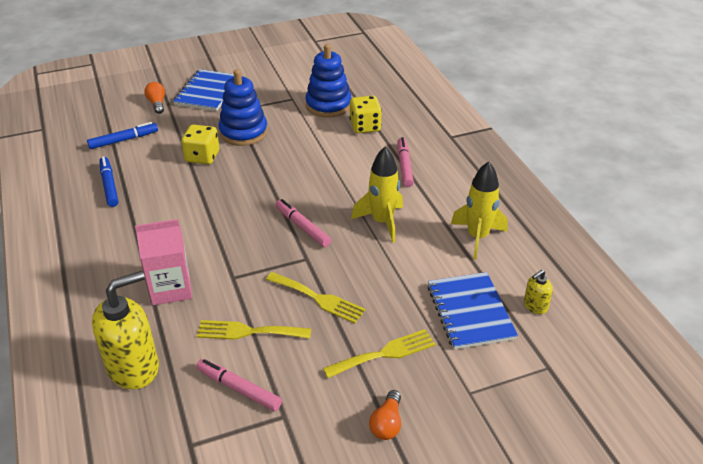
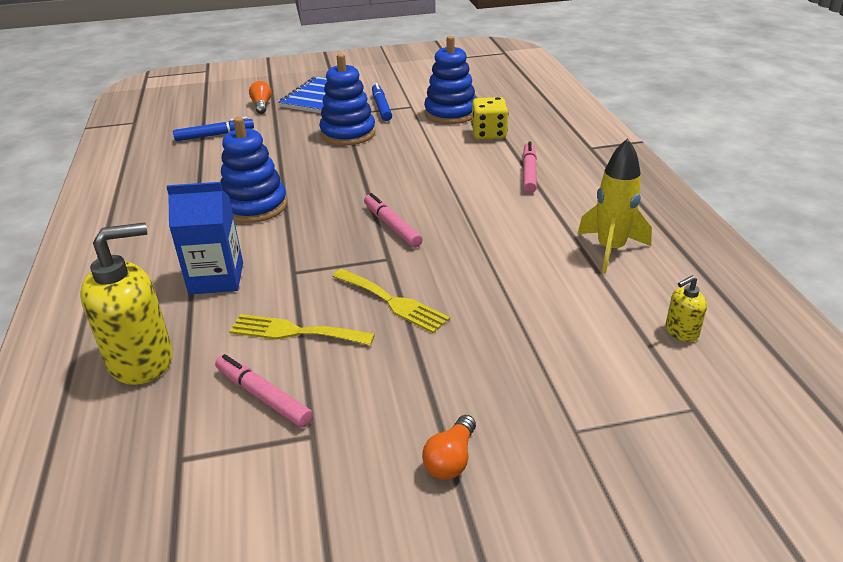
camera: 10 degrees right, 5 degrees down
blue marker [99,156,118,207] -> blue marker moved to [372,83,392,121]
pink carton [135,219,192,305] -> blue carton [166,182,243,295]
yellow dice [181,124,219,164] -> none
yellow fork [323,329,436,378] -> none
yellow rocket [351,147,403,243] -> none
blue notebook [427,272,518,350] -> none
none -> blue stacking toy [220,117,287,223]

